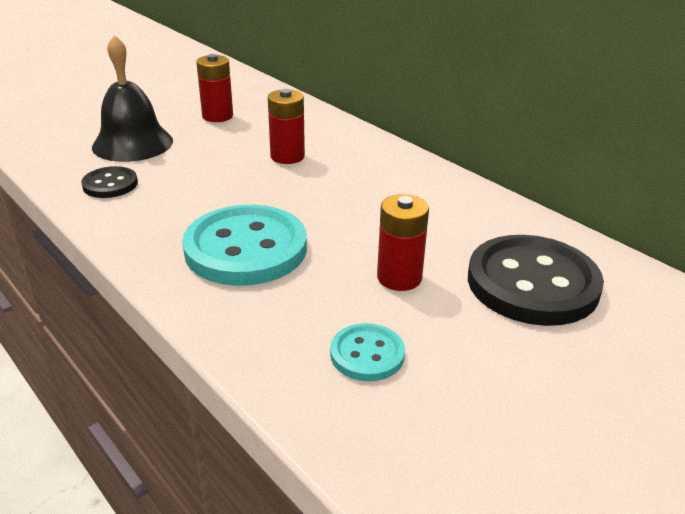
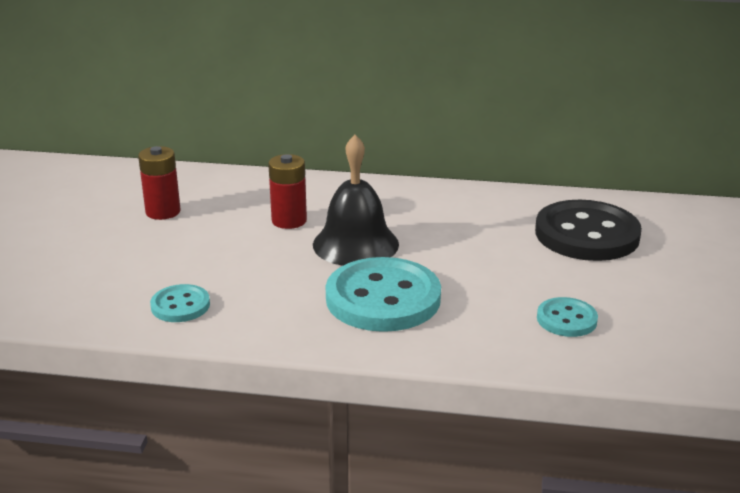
camera: 40 degrees left, 5 degrees down
black button [81,166,138,198] -> turquoise button [150,284,210,322]
black bell [92,35,173,162] -> black bell moved to [313,135,399,266]
red battery [377,194,429,291] -> none

